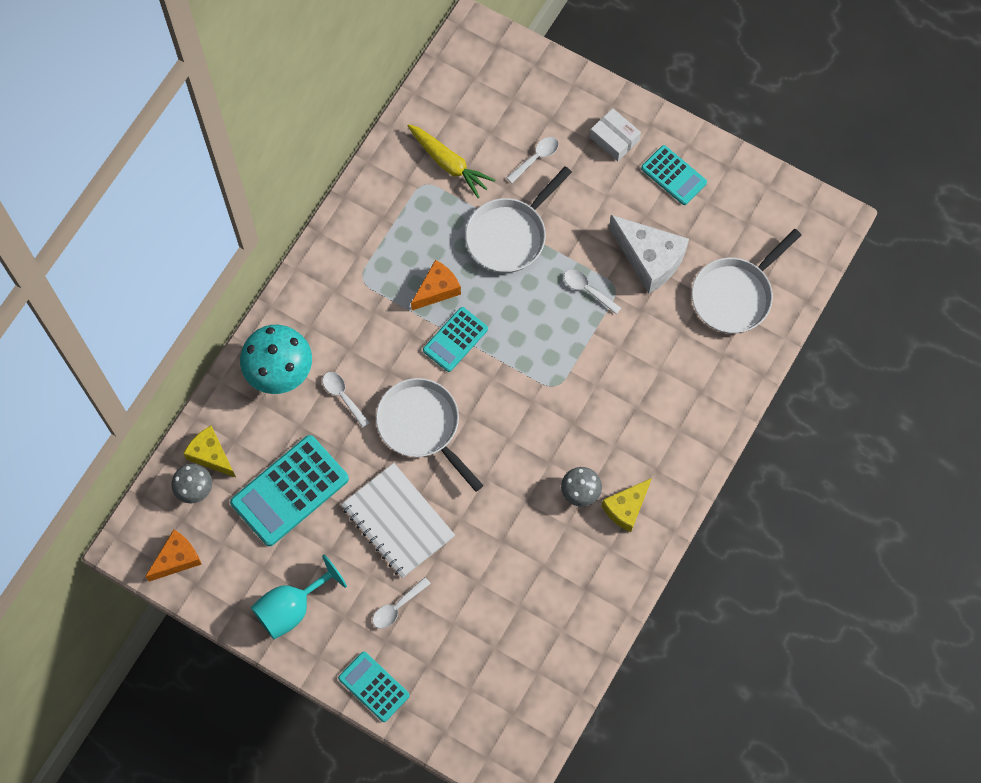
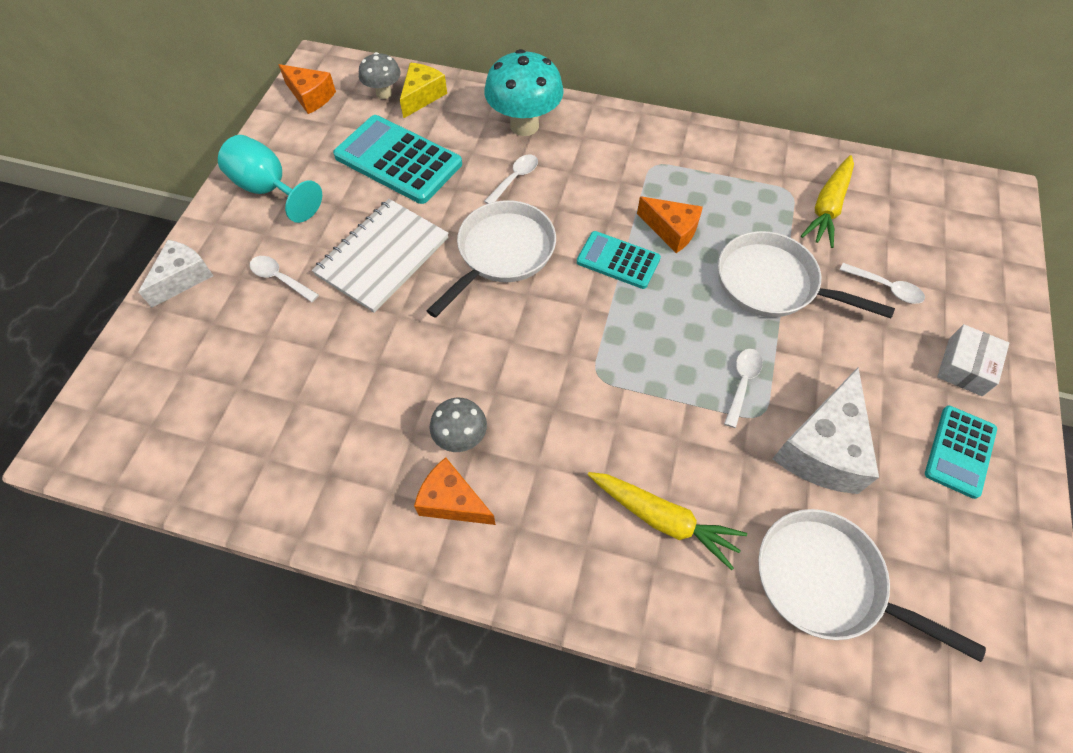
camera: 75 degrees right, 10 degrees down
turquoise calculator [338,652,410,722] -> white cheese [138,240,213,307]
yellow cheese [602,478,652,532] -> orange cheese [414,457,496,525]
none -> yellow carrot [588,472,747,570]

